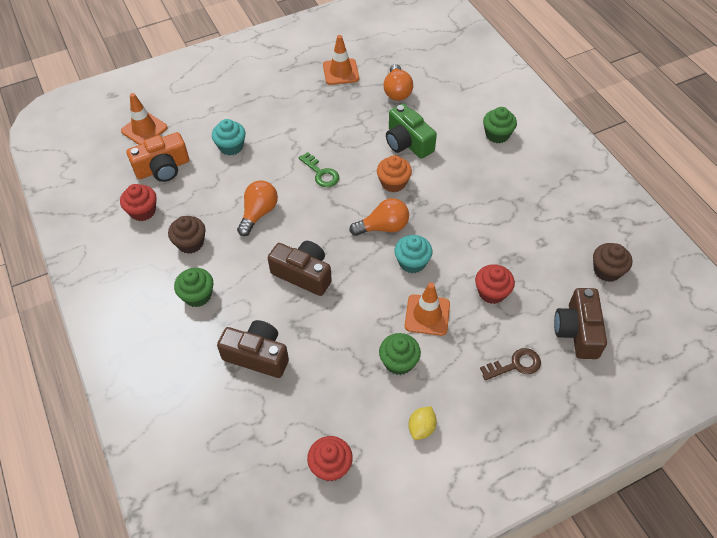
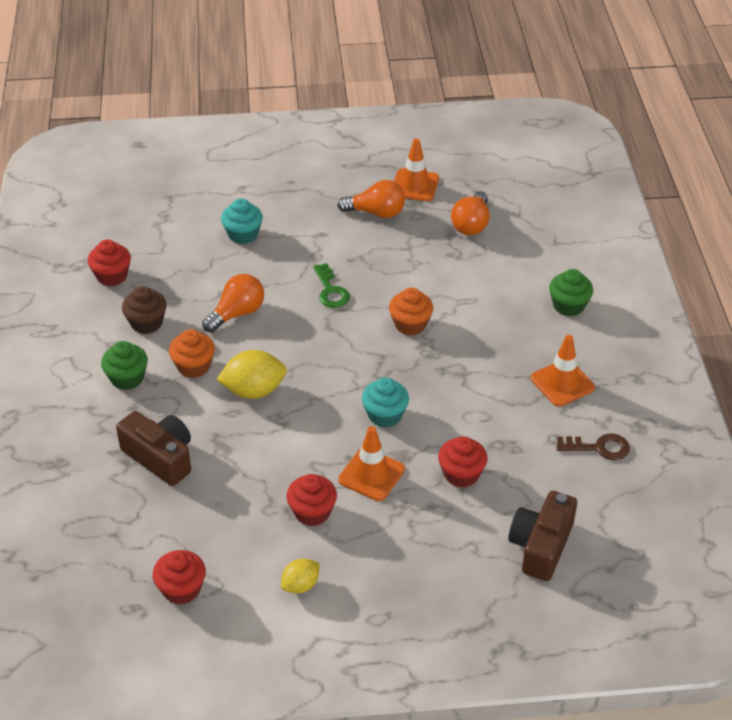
camera: 20 degrees right, 10 degrees down
orange traffic cone [121,93,168,145] -> orange traffic cone moved to [531,335,595,406]
orange camera [127,132,189,182] -> none
brown camera [268,241,332,296] -> yellow lemon [216,350,287,399]
orange light bulb [349,198,409,236] -> orange light bulb moved to [337,180,405,218]
green cupcake [379,333,421,375] -> red cupcake [286,474,337,526]
green camera [386,104,437,159] -> none
brown key [480,348,541,380] -> brown key moved to [556,434,630,460]
brown cupcake [593,243,632,282] -> none
none -> orange cupcake [169,329,215,378]

